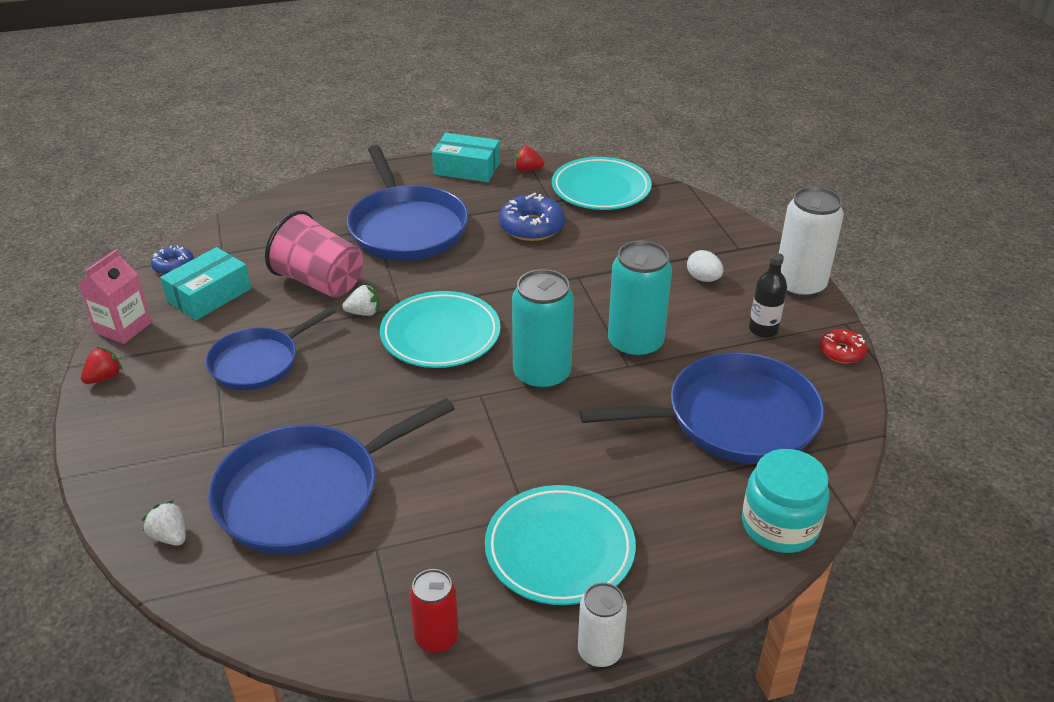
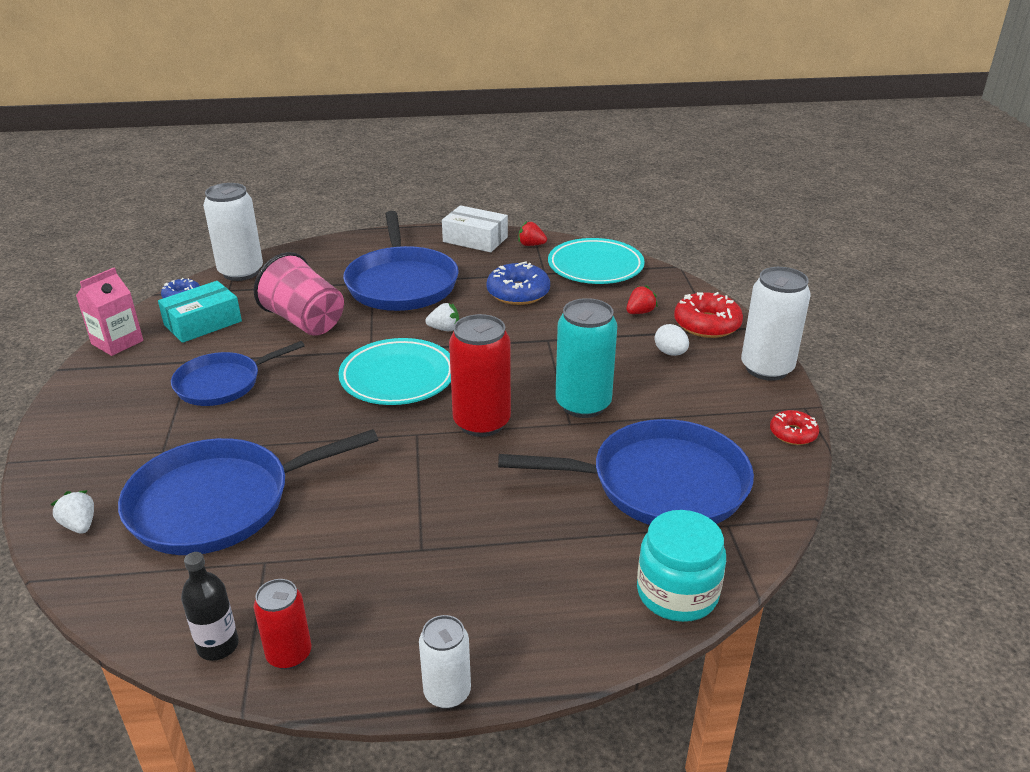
camera: 10 degrees right, 5 degrees down
red strawberry [81,347,123,384] -> red strawberry moved to [626,285,658,314]
white strawberry [342,284,380,316] -> white strawberry moved to [425,303,459,331]
turquoise box [432,133,500,182] -> white box [442,205,508,252]
turquoise plate [485,485,636,605] -> none
turquoise can [512,269,574,391] -> red can [449,314,511,437]
black bottle [749,253,787,338] -> black bottle moved to [181,552,239,661]
none -> white can [203,183,263,281]
none -> red donut [674,292,743,338]

